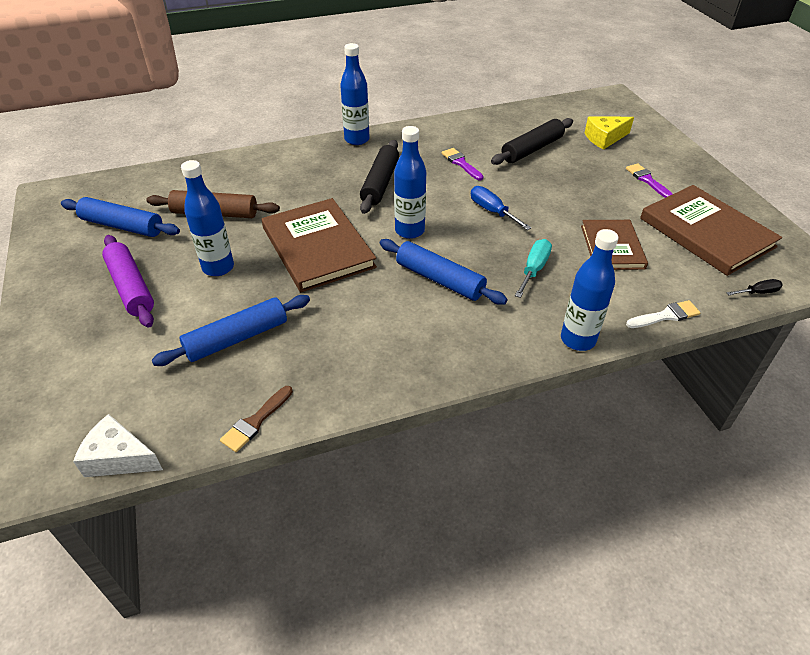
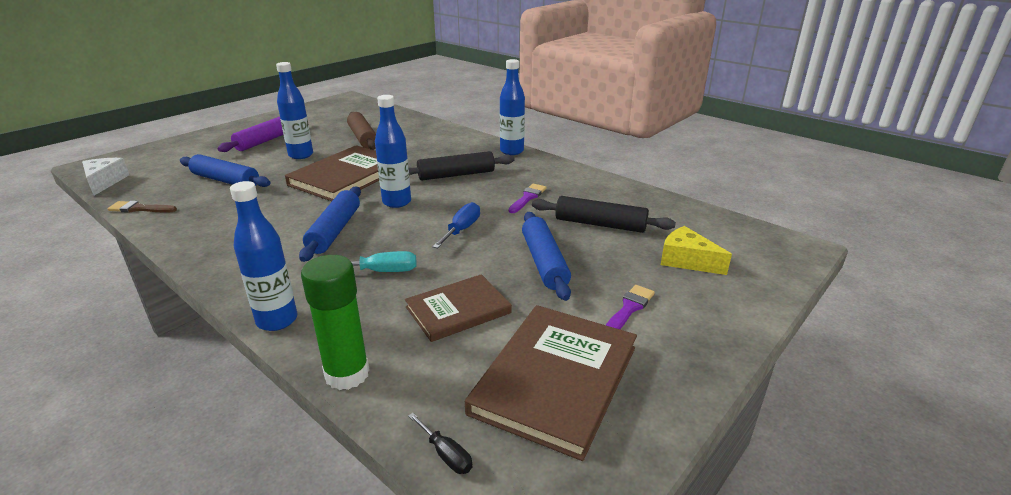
camera: 60 degrees right, 15 degrees down
blue rolling pin [61,197,180,237] -> blue rolling pin moved to [522,212,571,301]
white brush [626,300,700,328] -> green glue stick [301,255,369,390]

